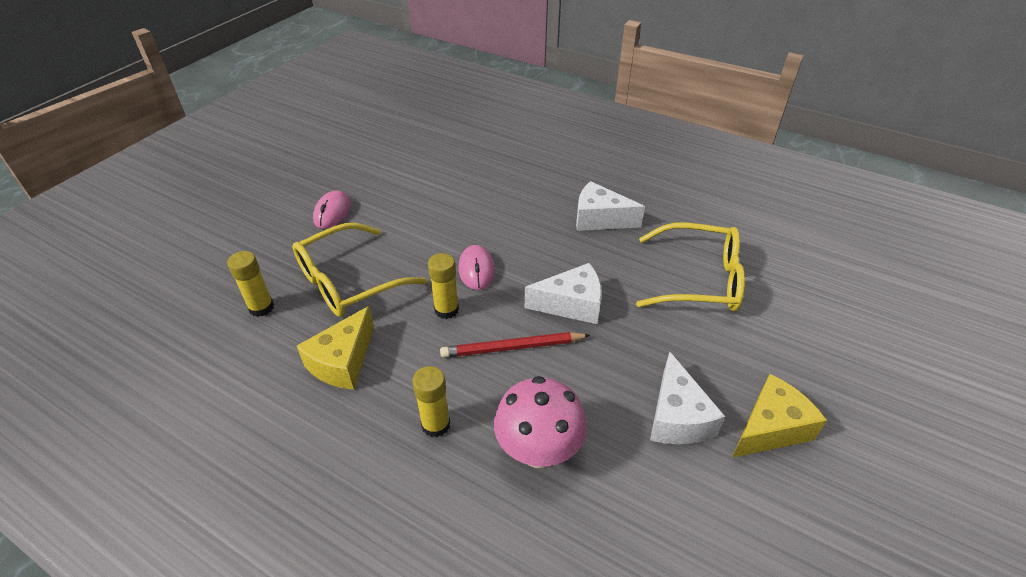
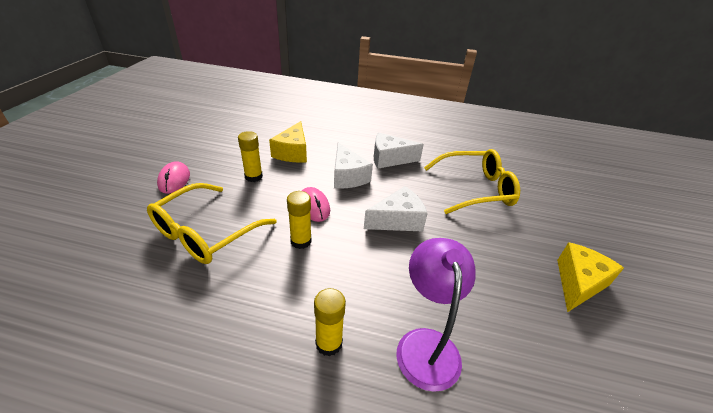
camera: 20 degrees left, 5 degrees down
yellow glue stick [227,251,274,317] -> yellow glue stick moved to [238,131,263,182]
yellow cheese [297,306,374,390] -> yellow cheese moved to [269,121,307,163]
red pencil [440,332,590,358] -> none
pink mushroom [494,376,587,468] -> purple lamp [396,238,476,392]
white cheese [650,352,725,444] -> white cheese moved to [334,142,373,189]

